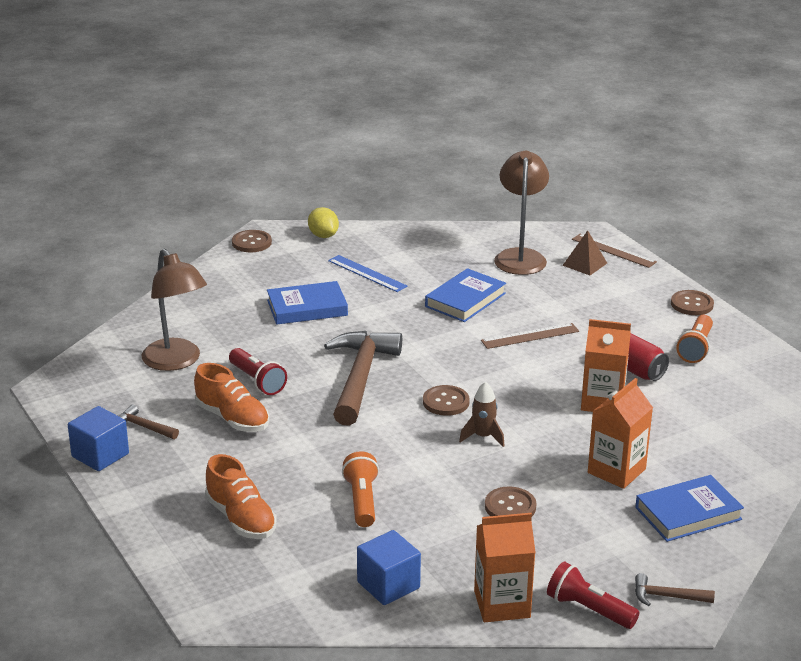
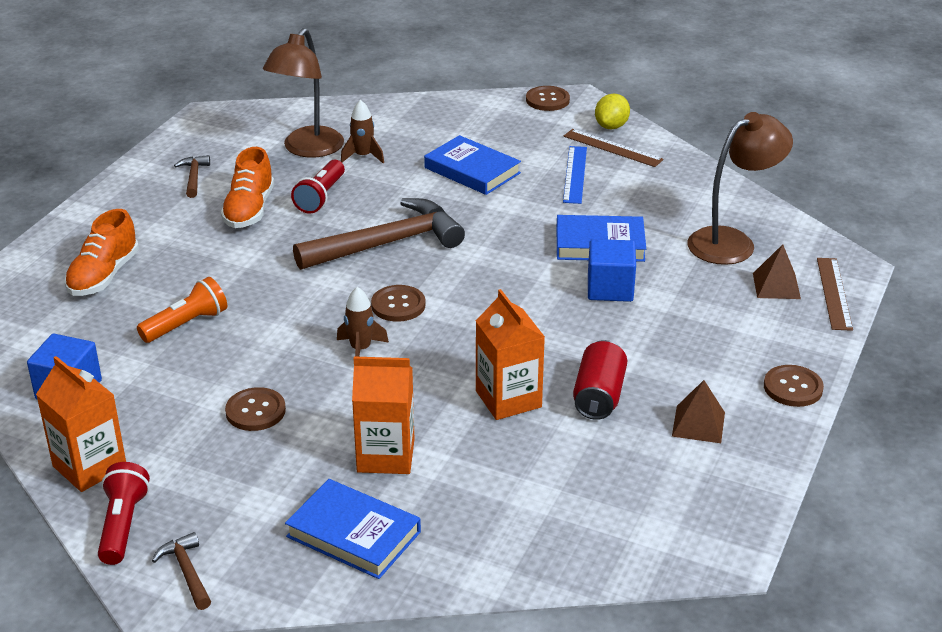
camera: 55 degrees right, 5 degrees up
blue cube [68,406,129,471] -> blue cube moved to [588,239,636,302]
brown ruler [481,323,579,349] -> brown ruler moved to [564,129,664,167]
orange flashlight [676,315,713,363] -> brown pyramid [672,380,725,443]
none -> brown rocket [341,100,384,163]

